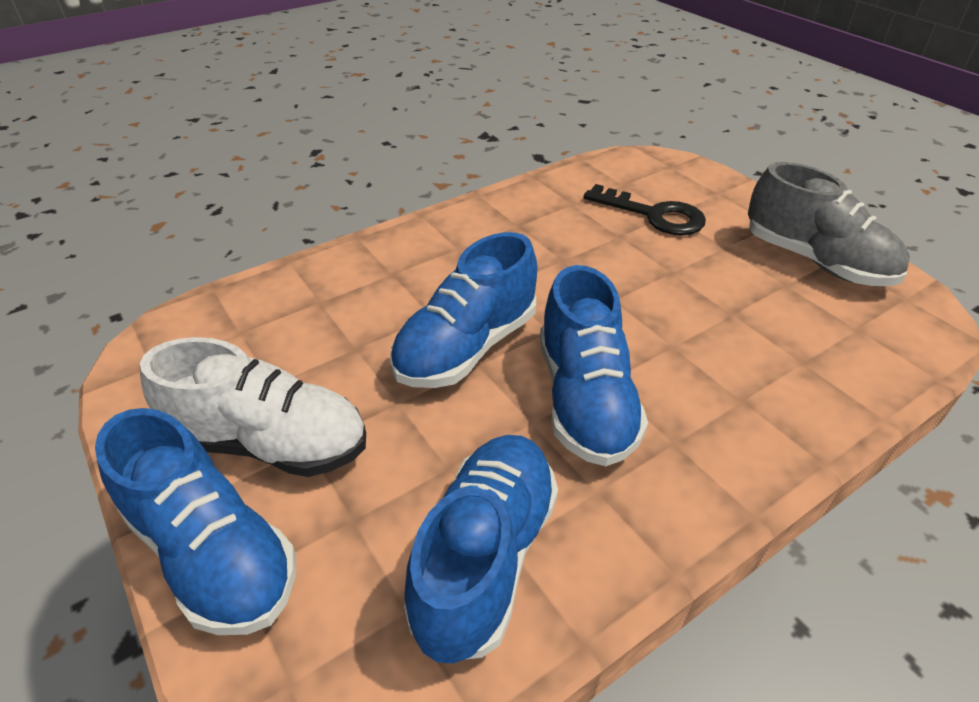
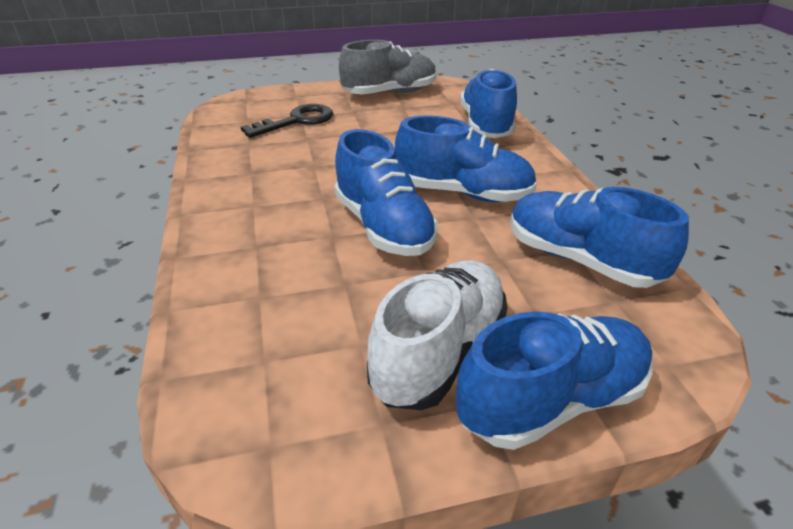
camera: 70 degrees left, 5 degrees down
none -> blue shoe [460,69,517,138]

